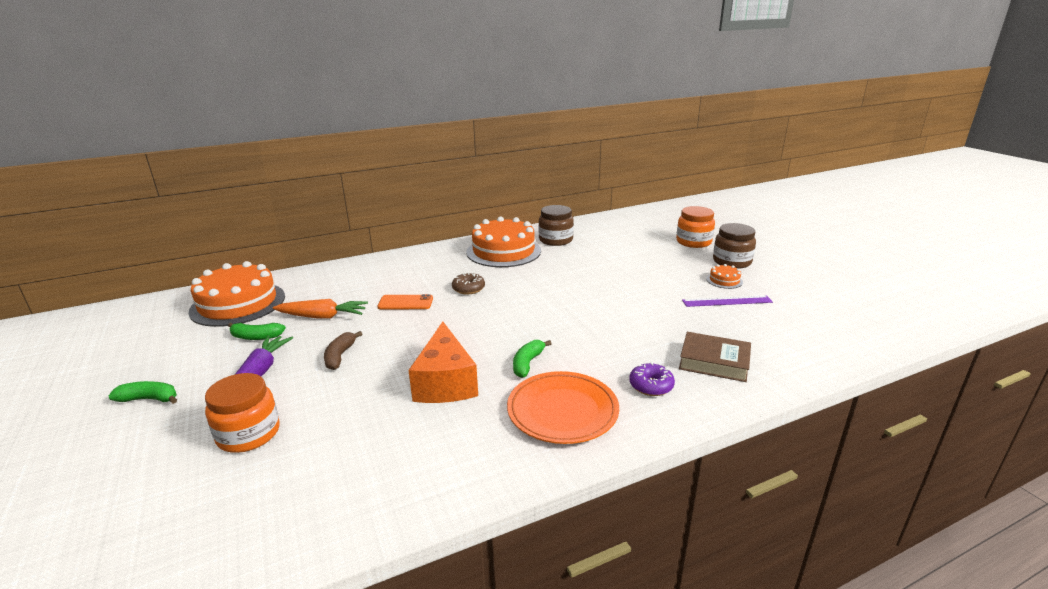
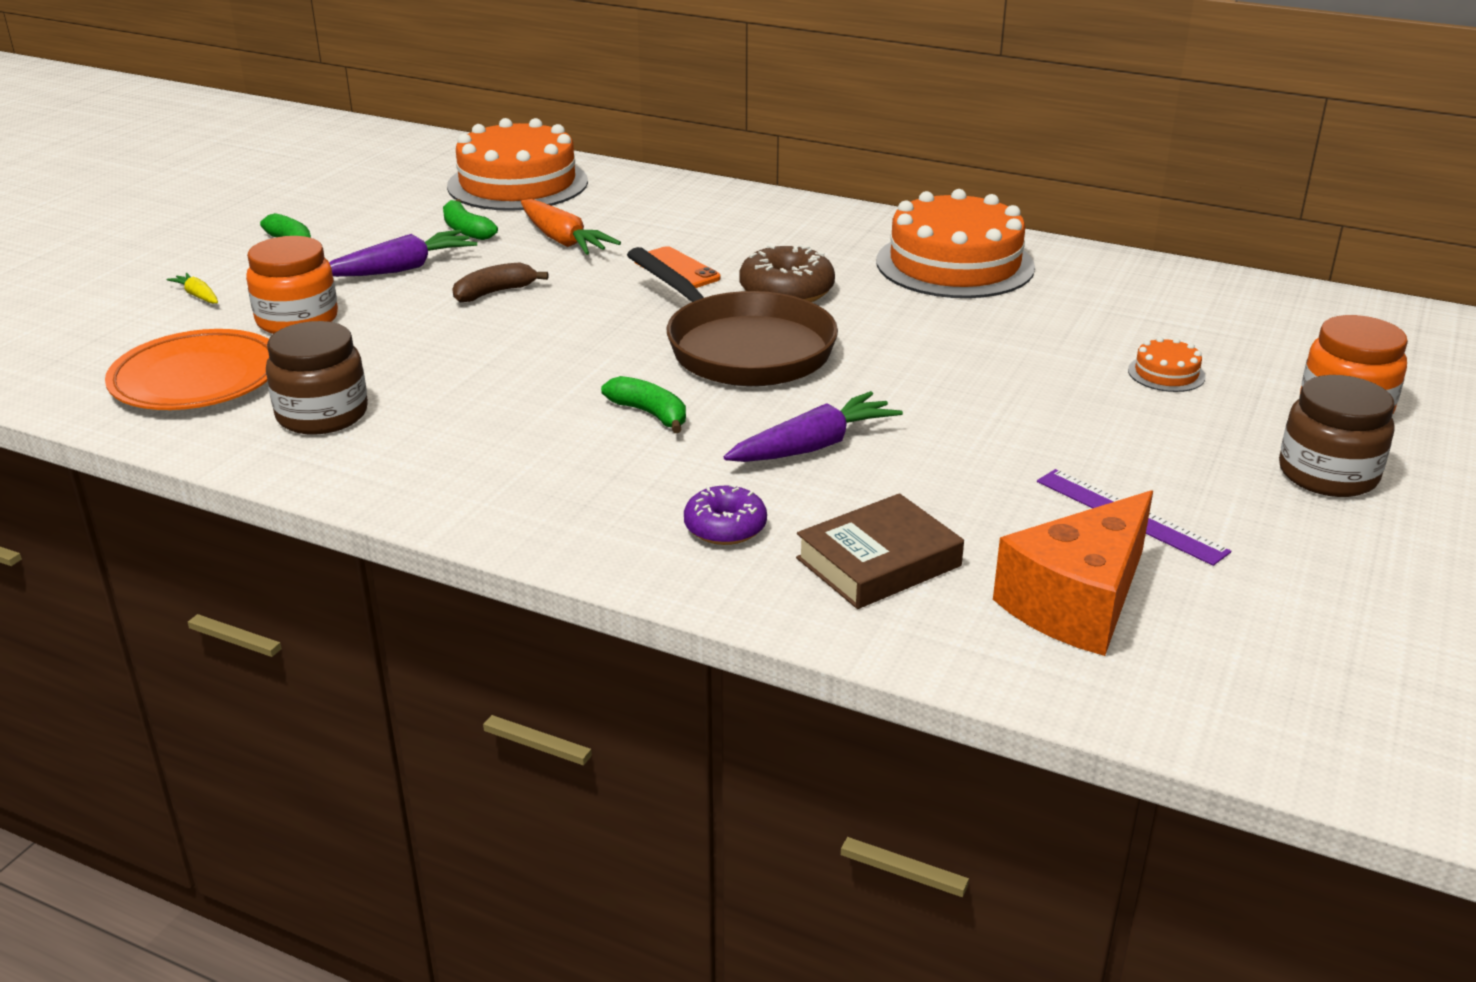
camera: 50 degrees right, 5 degrees up
orange cheese [408,322,478,403] -> orange cheese moved to [993,490,1153,656]
brown donut [452,272,485,294] -> brown donut [739,245,835,302], size x1.51
orange plate [507,371,619,444] -> orange plate moved to [105,329,269,410]
green banana [513,340,552,378] -> green banana turned 60 degrees clockwise [601,376,686,433]
brown jar [539,205,574,246] -> brown jar moved to [266,321,368,435]
brown book [679,332,751,382] -> brown book turned 75 degrees clockwise [796,493,964,609]
orange cake [706,264,743,289] -> orange cake moved to [1128,337,1206,392]
none -> yellow carrot [167,273,218,304]
none -> brown pan [627,247,838,387]
none -> purple carrot [724,391,903,462]

